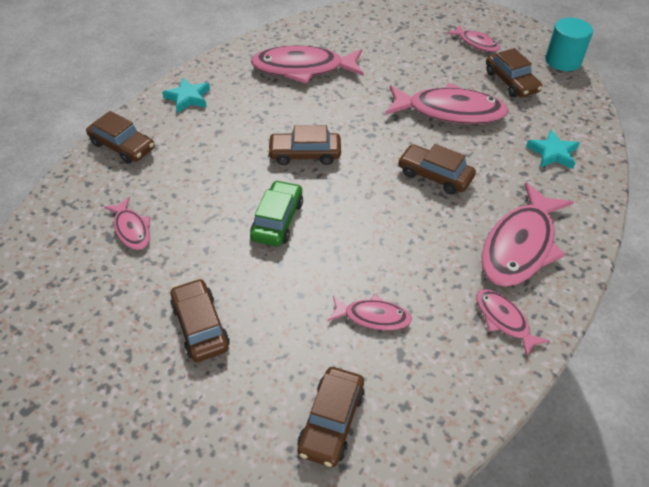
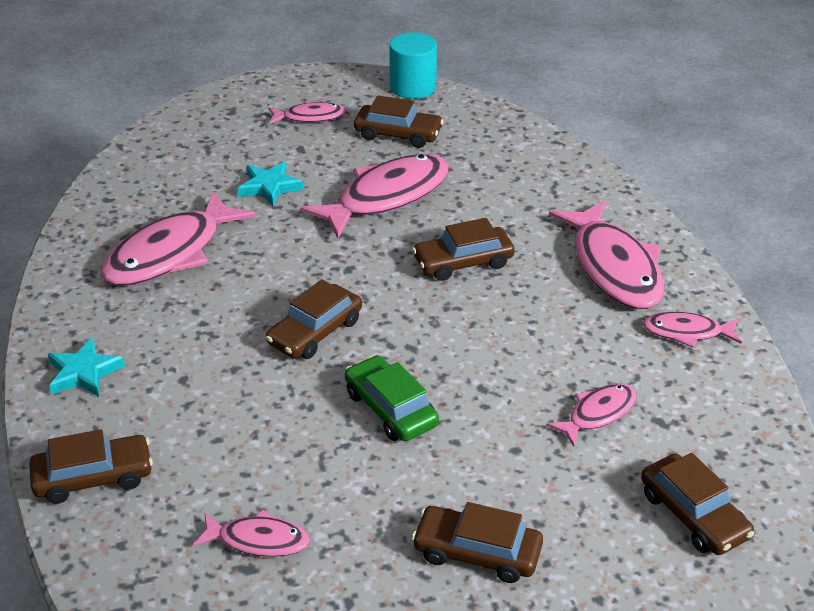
camera: 50 degrees left, 10 degrees down
turquoise star [526,130,580,169] -> turquoise star moved to [237,161,303,207]

